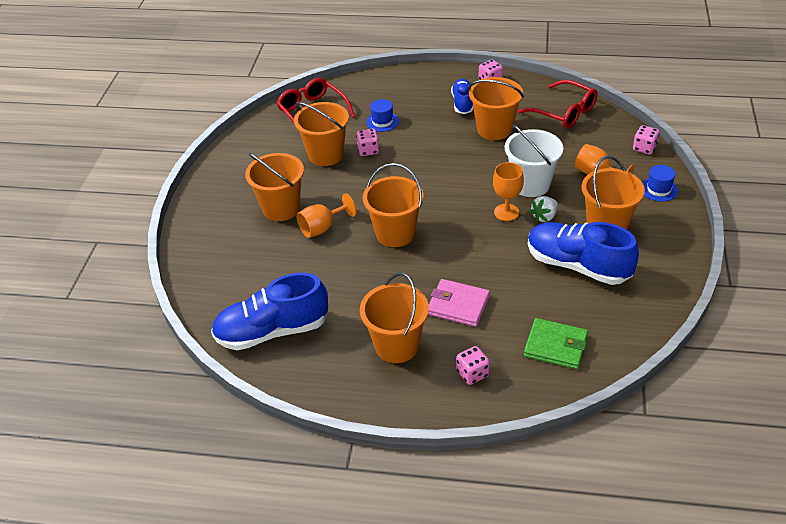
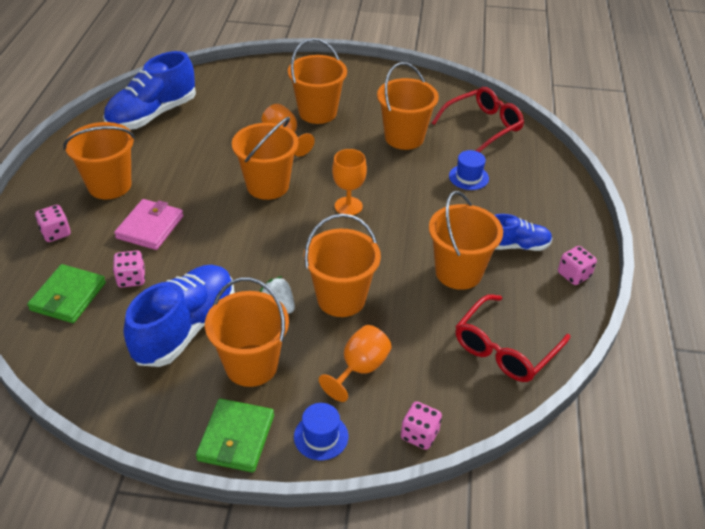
camera: 85 degrees right, 0 degrees up
blue shoe [211,273,328,350] -> blue shoe turned 120 degrees counterclockwise [103,51,196,130]
pink dice [356,129,379,156] -> pink dice moved to [113,250,145,288]
orange goblet [493,162,524,221] -> orange goblet moved to [332,149,367,215]
white bucket [505,125,563,197] -> orange bucket [304,213,381,317]
none -> green wallet [196,399,274,473]

